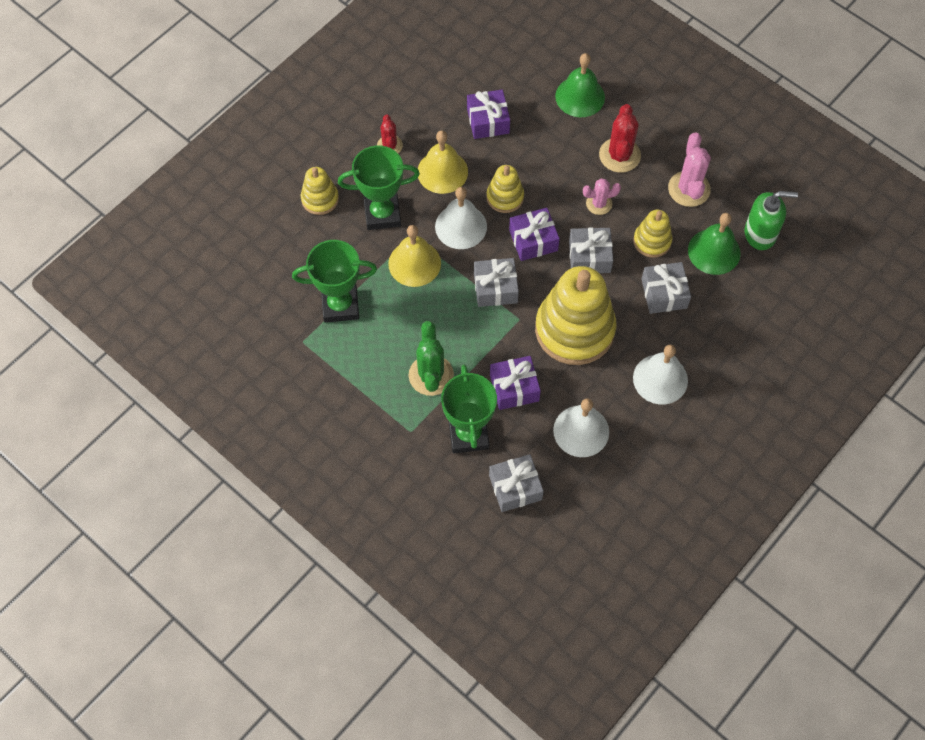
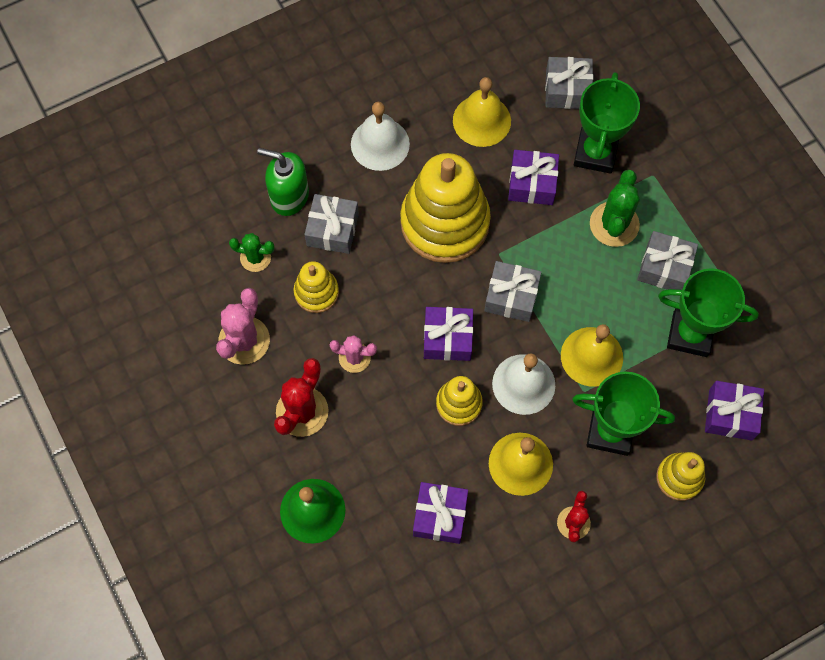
camera: 160 degrees left, 5 degrees up
white bell [553,398,609,457] -> yellow bell [453,77,511,147]
grey gift [569,227,613,273] -> grey gift moved to [637,231,698,290]
green bell [688,213,741,275] -> green cactus [229,233,275,272]
green soap dispenser [745,191,798,250] -> green soap dispenser moved to [257,148,309,216]
none -> purple gift [705,381,764,441]

